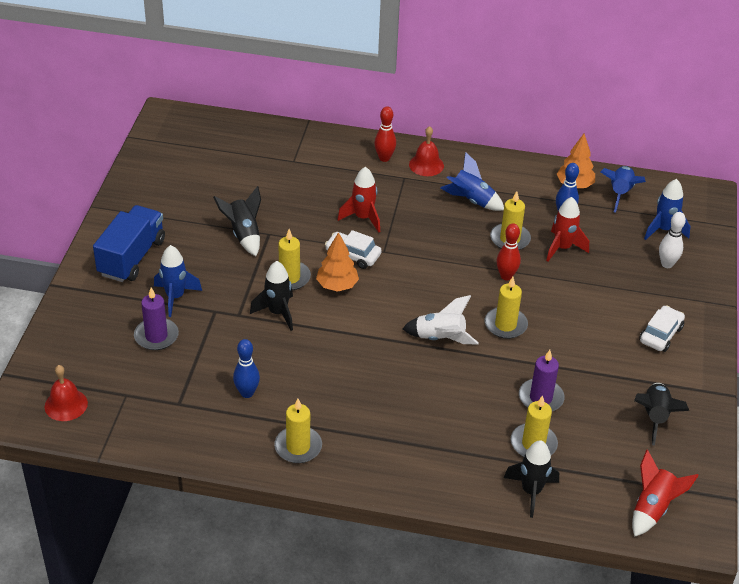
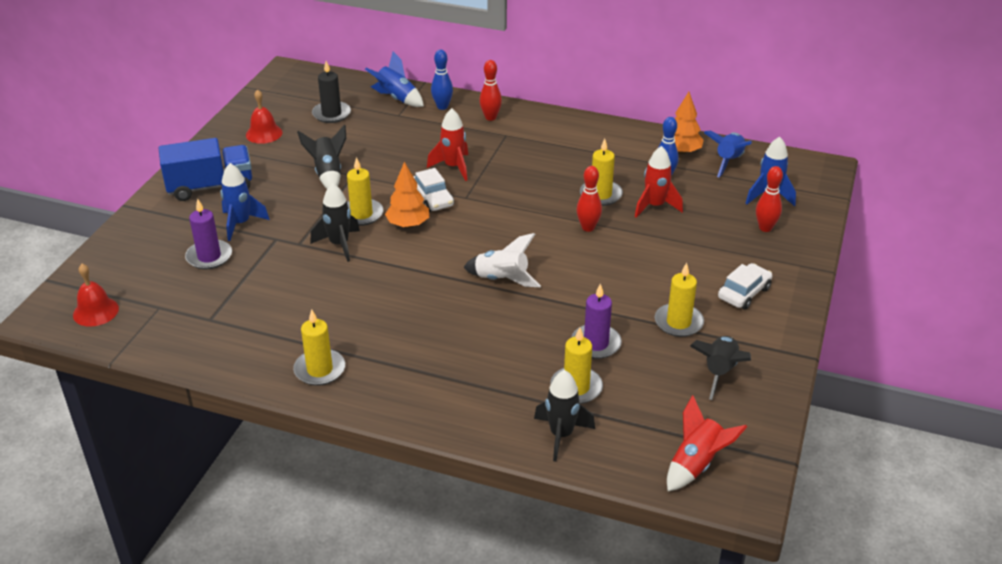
camera: 10 degrees right, 5 degrees down
blue truck [93,205,165,282] -> blue truck turned 45 degrees clockwise [159,138,252,201]
blue bowling pin [233,339,260,398] -> blue bowling pin moved to [431,50,453,110]
white car [325,230,382,269] -> white car turned 150 degrees counterclockwise [413,168,454,212]
red bell [409,126,444,176] -> red bell moved to [246,89,283,144]
blue rocket [441,152,504,211] -> blue rocket moved to [365,51,424,107]
yellow candle [485,277,528,339] -> yellow candle moved to [655,263,704,337]
white bowling pin [659,212,686,268] -> red bowling pin [756,166,783,232]
none -> black candle [312,61,351,123]

